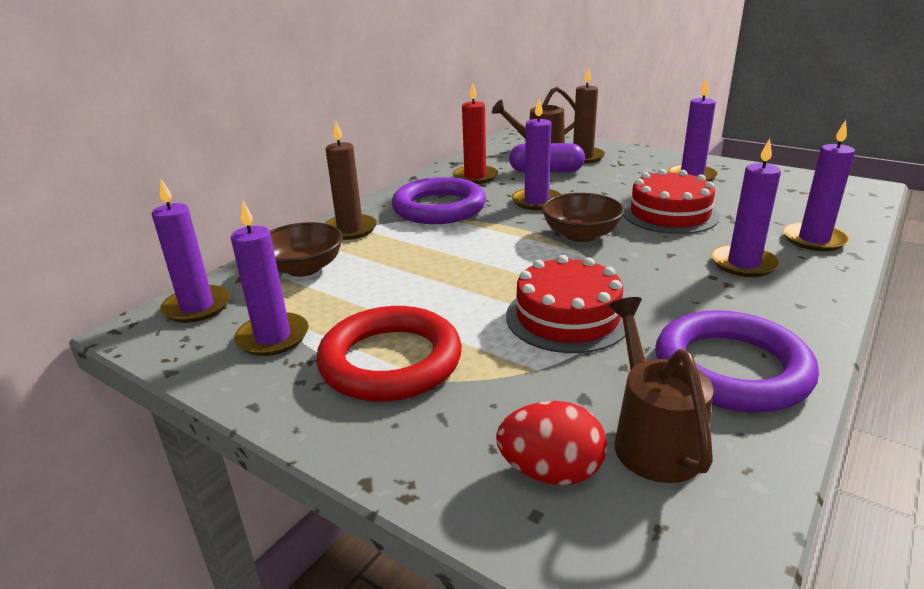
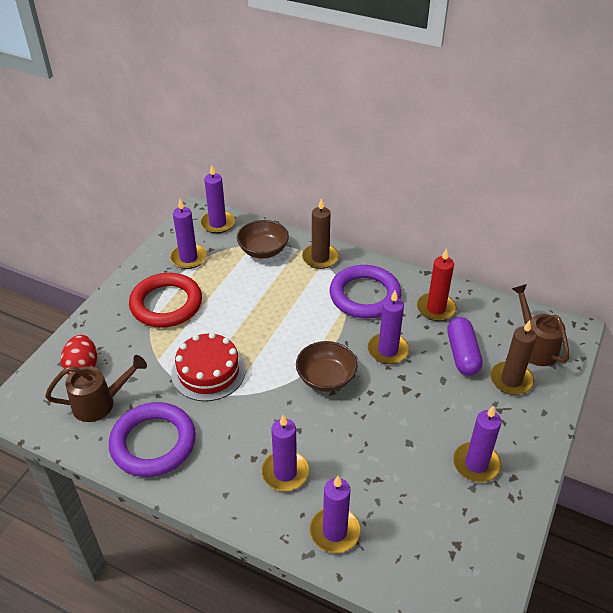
camera: 80 degrees right, 15 degrees up
red cake [623,169,720,234] -> none

